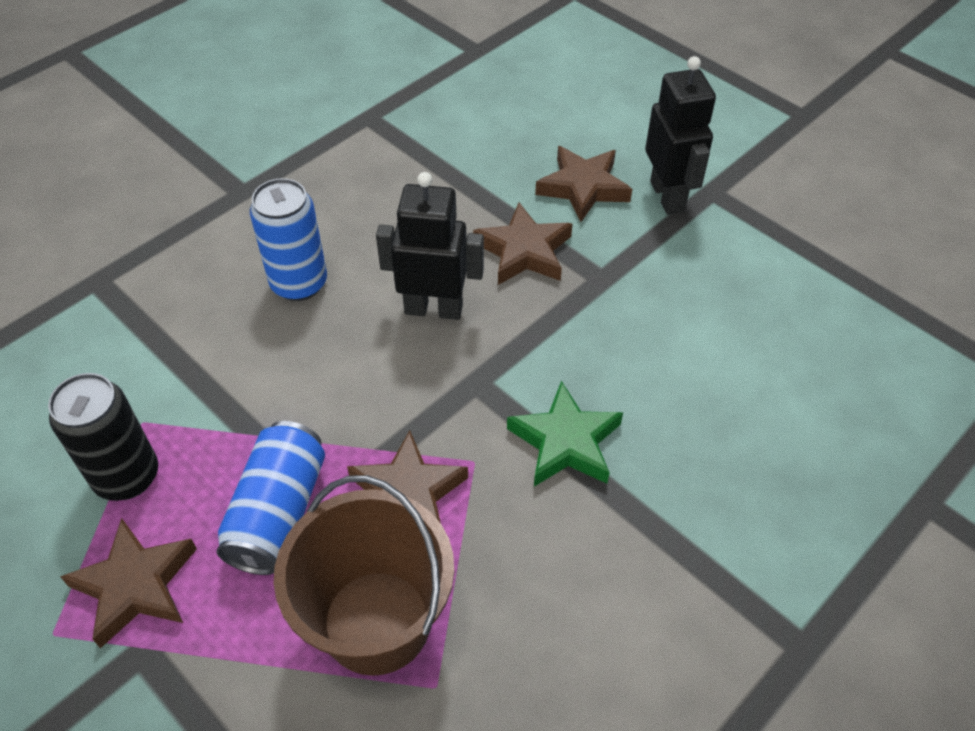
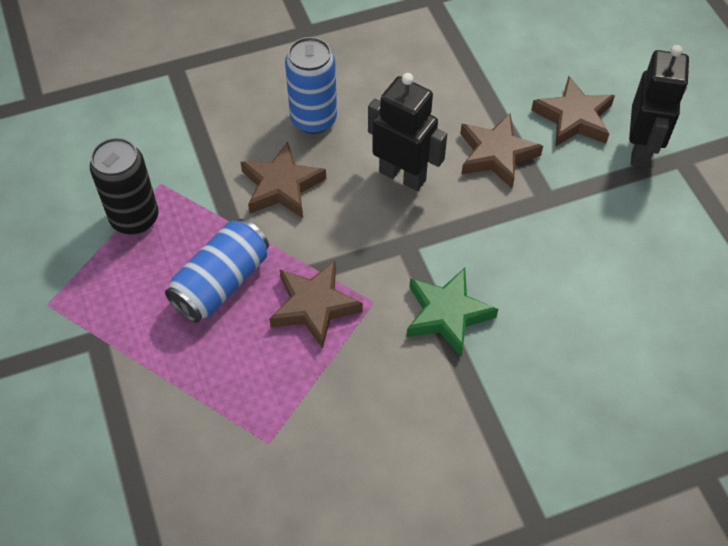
camera: 25 degrees right, 5 degrees up
brown star [60,518,197,649] -> brown star moved to [241,141,326,218]
brown bucket [274,475,454,676] -> none

